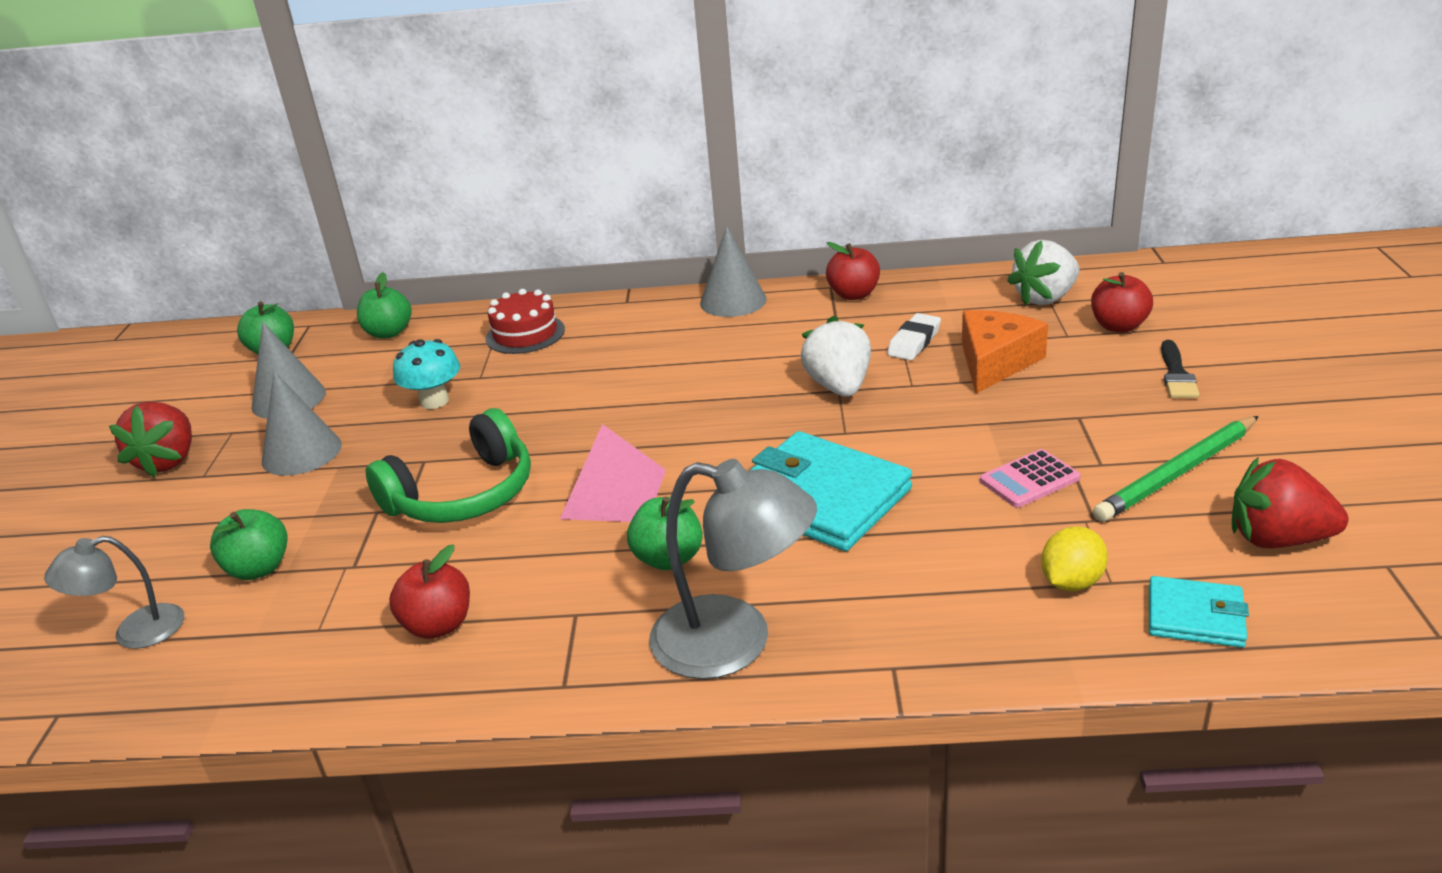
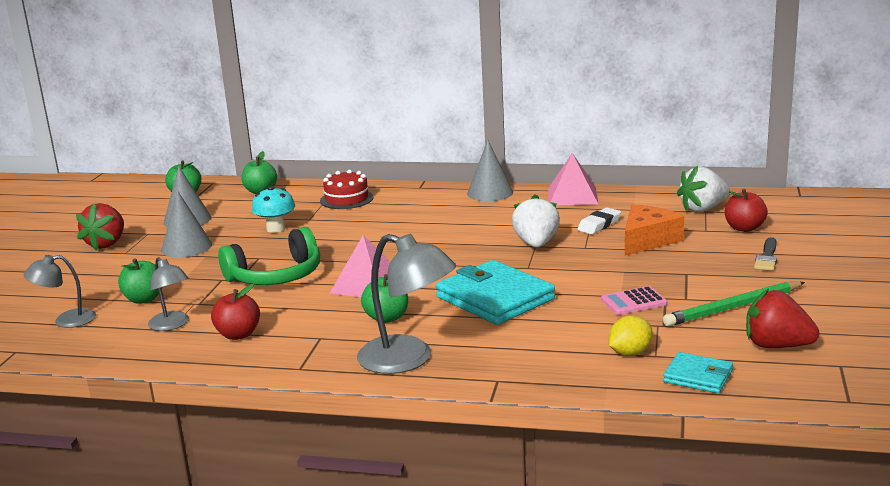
camera: 10 degrees right, 10 degrees down
red apple [826,242,880,300] -> pink pyramid [548,153,598,205]
none -> grey lamp [148,257,189,331]

